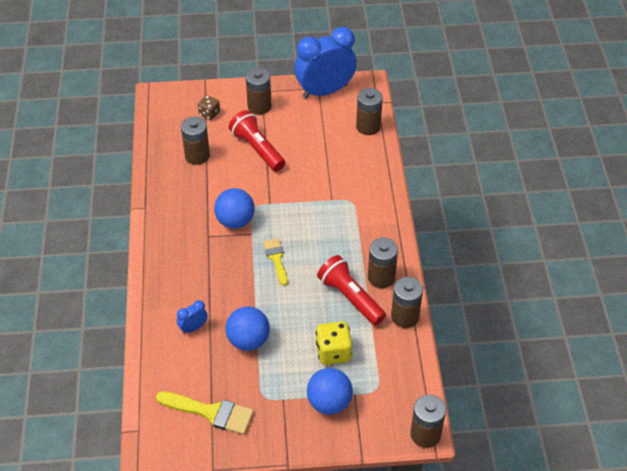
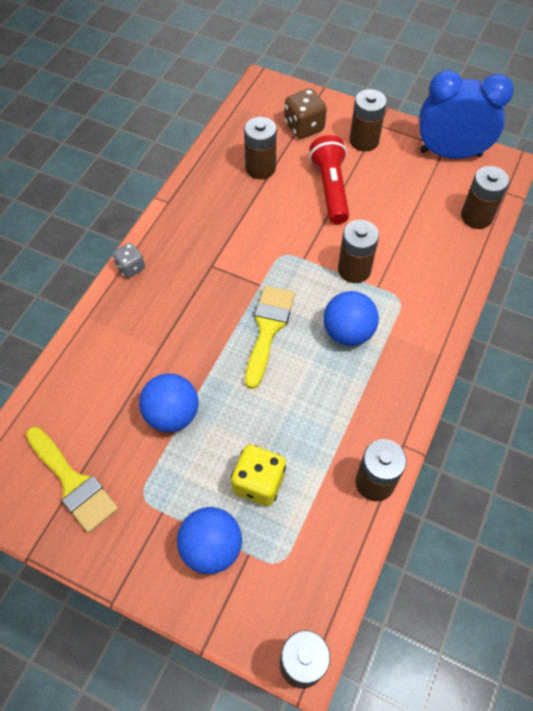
camera: 30 degrees right, 10 degrees up
blue clock [177,300,208,334] -> none
brown dice [198,95,220,120] -> brown dice [284,89,327,139], size x1.57
blue ball [214,188,255,229] -> blue ball moved to [323,291,379,346]
yellow brush [263,238,288,286] -> yellow brush [245,286,295,389], size x1.54
red flashlight [317,255,386,325] -> none
brown battery [368,238,398,288] -> brown battery moved to [338,220,379,283]
none -> grey dice [112,243,145,278]

